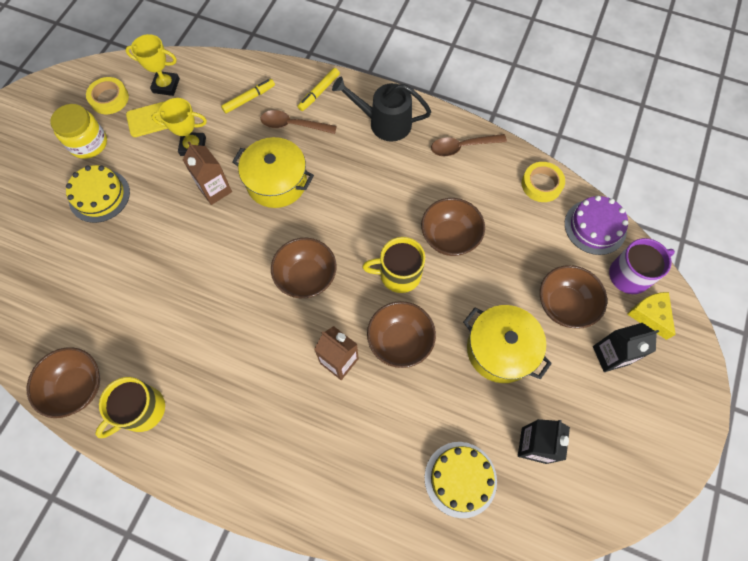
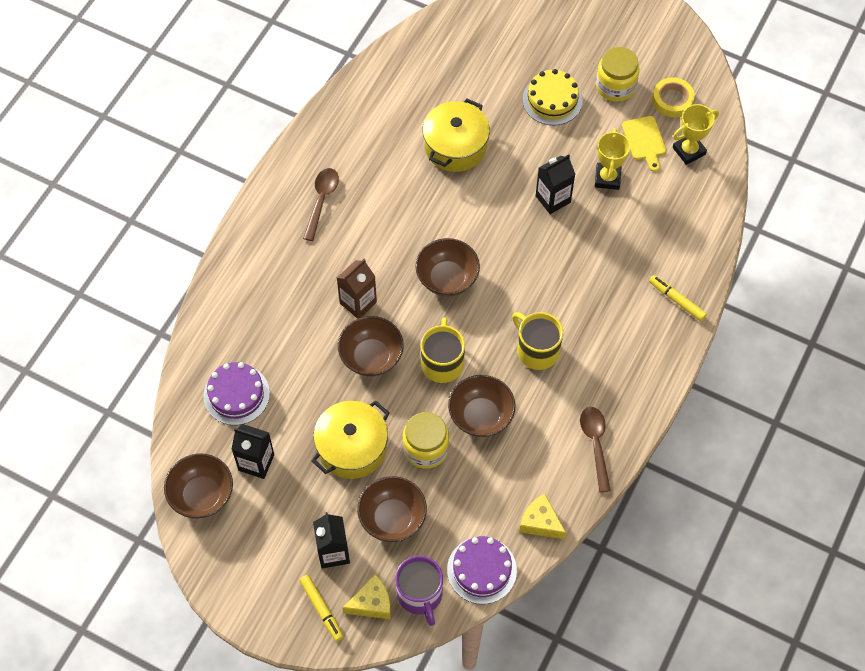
camera: 95 degrees right, 5 degrees down
brown bowl [27,347,100,418] -> brown bowl moved to [164,453,233,518]
yellow mug [95,377,165,438] -> yellow mug moved to [512,312,563,370]
yellow trophy [125,34,180,96] -> yellow trophy turned 45 degrees clockwise [673,104,719,165]
brown carton [183,142,232,205] -> black carton [536,154,576,214]
yellow marker [221,79,275,114] -> yellow marker moved to [299,575,344,642]
yellow pot [232,137,314,208] -> yellow pot moved to [422,99,490,172]
brown spoon [261,110,337,134] -> brown spoon moved to [303,168,339,241]
black watering can [332,76,431,142] -> none
yellow cake [425,442,497,518] -> purple cake [203,362,270,425]
yellow tape [522,162,565,202] -> yellow cheese [519,494,566,539]
none -> yellow jar [402,412,450,469]

